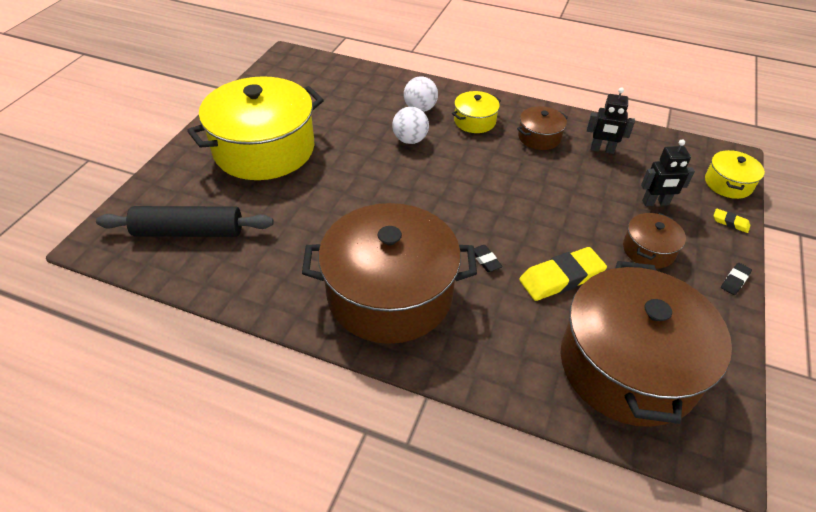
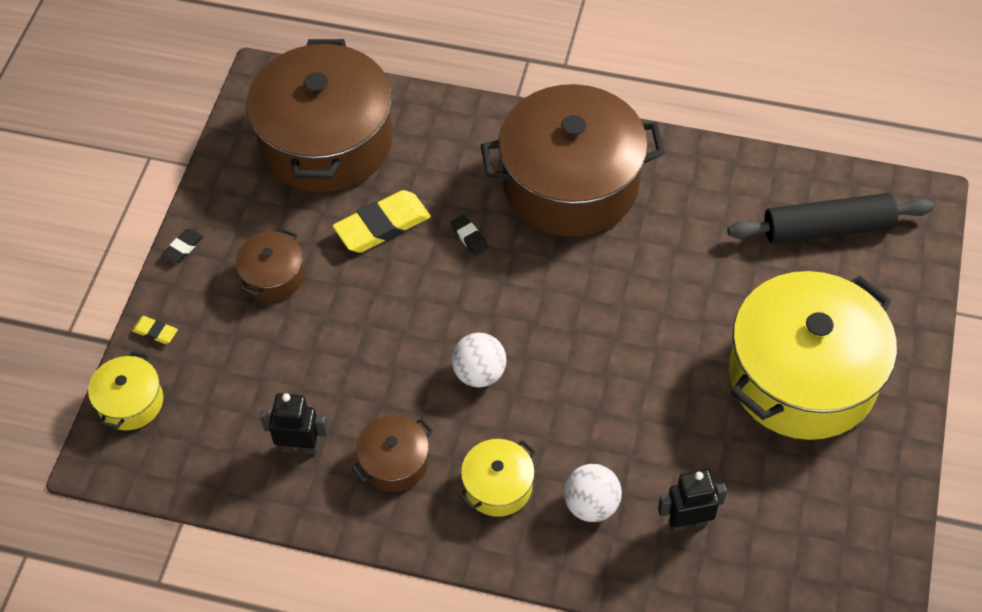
camera: 175 degrees right, 10 degrees up
white ball [392,107,429,144] -> white ball moved to [452,333,506,387]
black robot [641,139,695,206] -> black robot moved to [658,469,727,532]

